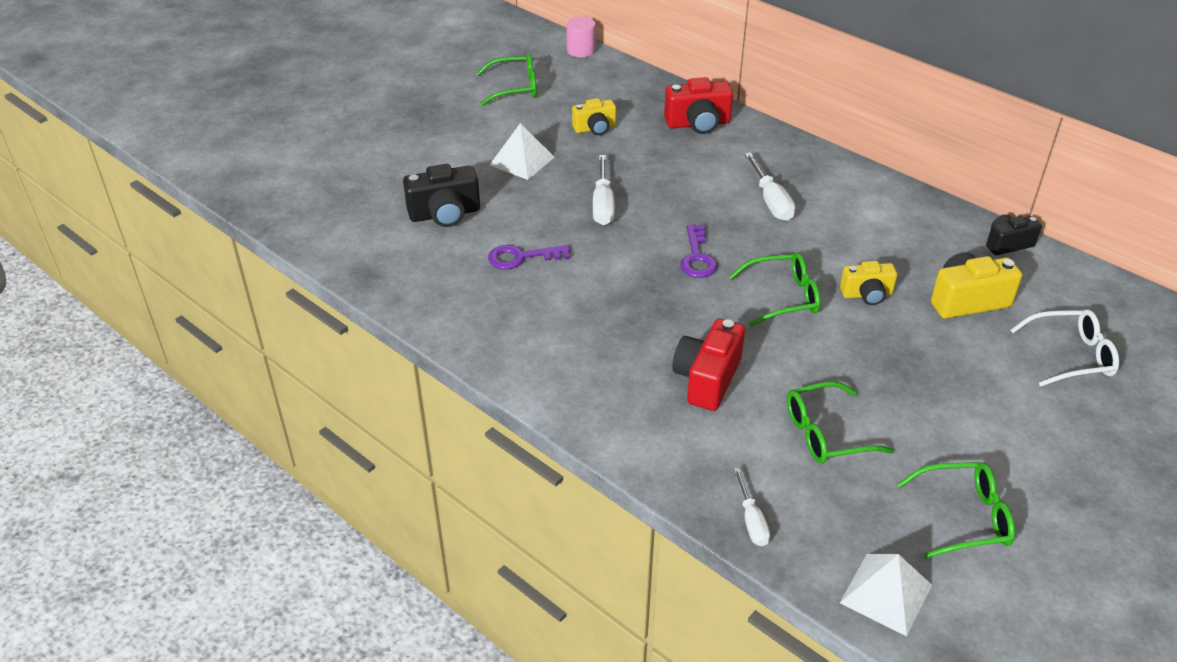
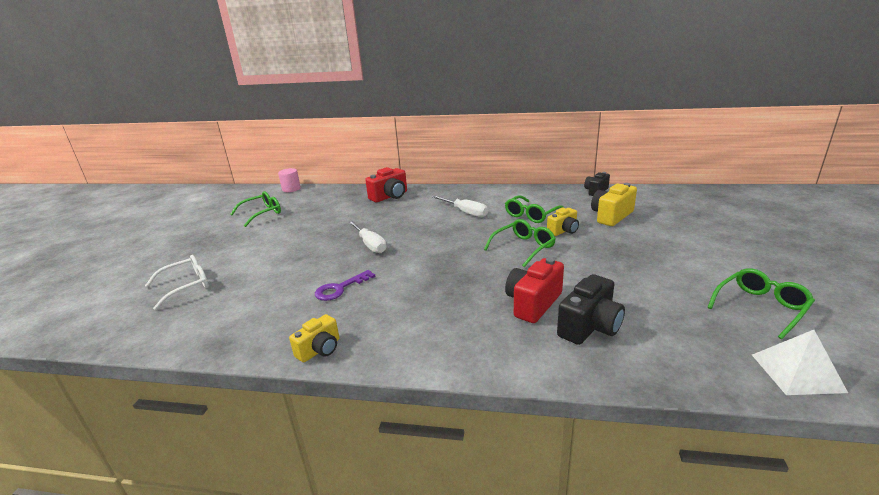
camera: 30 degrees left, 15 degrees down
black camera [403,164,480,227] -> black camera moved to [557,274,625,345]
white pyramid [490,123,554,180] -> none
yellow camera [572,98,616,135] -> yellow camera moved to [289,314,339,363]
red camera [672,319,745,411] -> red camera turned 45 degrees clockwise [505,258,564,323]
purple key [680,224,718,278] -> none
white screwdriver [734,468,770,546] -> none
green glasses [787,381,895,464] -> green glasses moved to [505,195,564,223]
white glasses [1010,309,1119,387] -> white glasses moved to [145,255,209,310]

